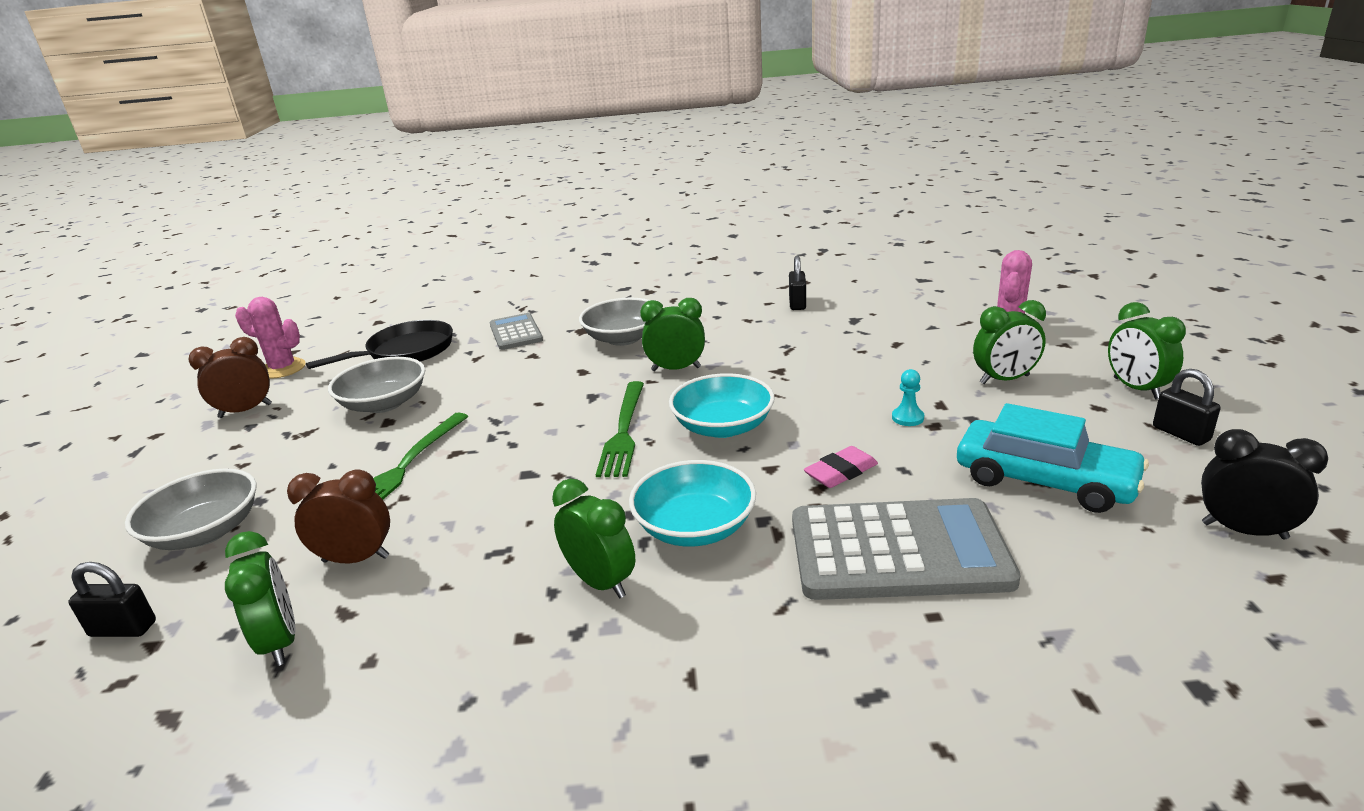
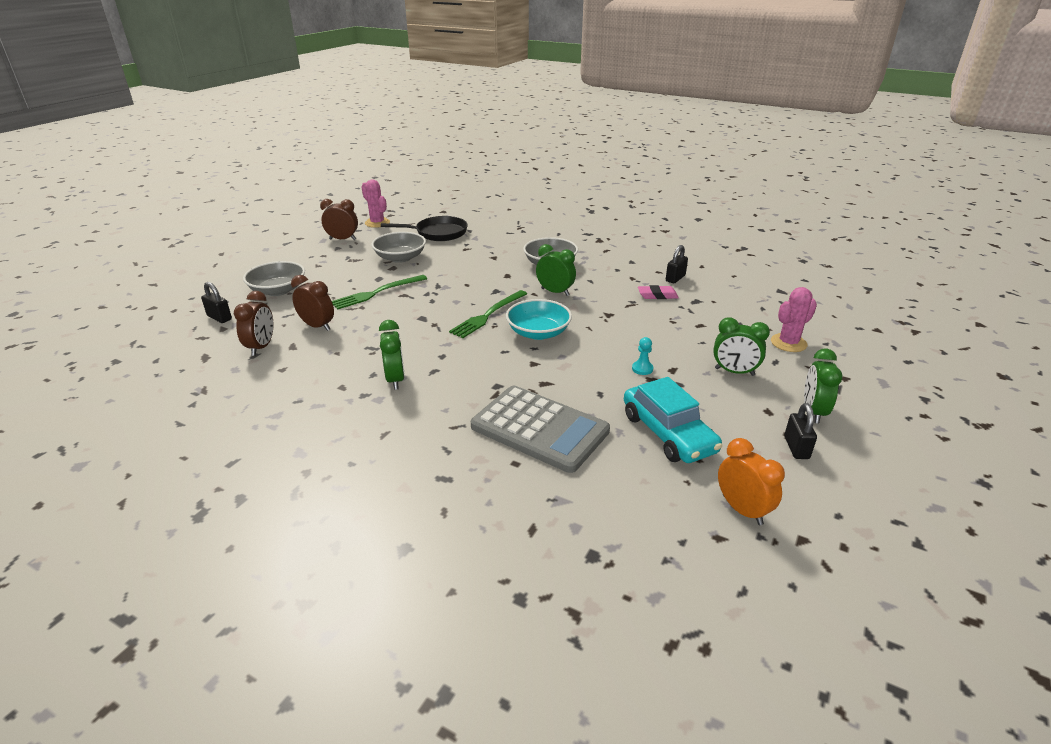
camera: 30 degrees right, 5 degrees up
green clock [225,531,296,666] -> brown clock [234,291,273,356]
grey calculator [490,313,543,350] -> none
turquoise bowl [629,460,756,546] -> none
pink eraser [804,446,878,488] -> pink eraser moved to [638,285,679,299]
black clock [1201,429,1328,539] -> orange clock [718,438,785,525]

